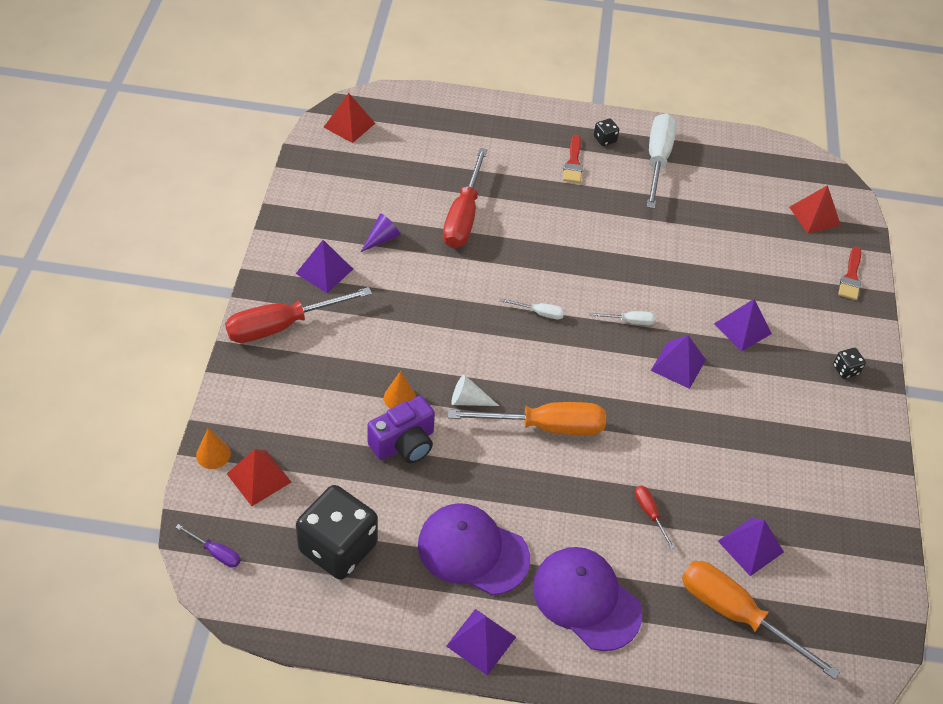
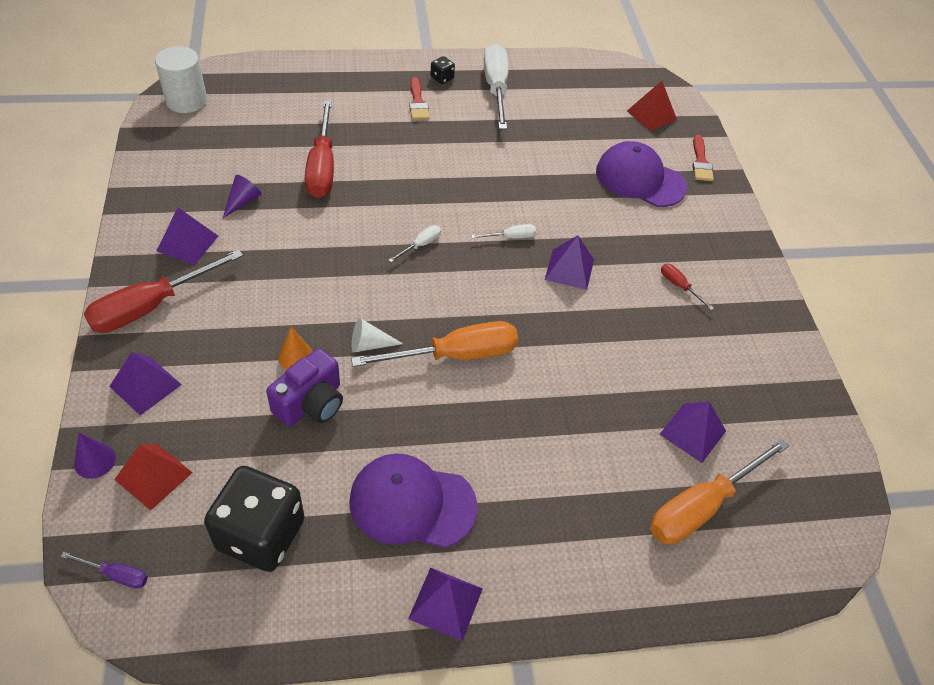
camera: 15 degrees left, 0 degrees up
orange cone [196,428,231,469] -> purple cone [74,433,116,479]
red pyramid [324,93,375,143] -> white cylinder [155,46,207,113]
white screwdriver [500,298,564,319] -> white screwdriver turned 45 degrees counterclockwise [388,225,441,262]
purple cap [533,547,642,651] -> purple cap moved to [596,141,687,207]
red screwdriver [635,486,675,549] -> red screwdriver moved to [661,264,714,310]
orange screwdriver [682,561,840,680] -> orange screwdriver turned 60 degrees counterclockwise [650,438,789,545]
purple pyramid [714,299,772,351] -> purple pyramid moved to [109,352,182,415]
black dice [833,348,866,379] -> none

